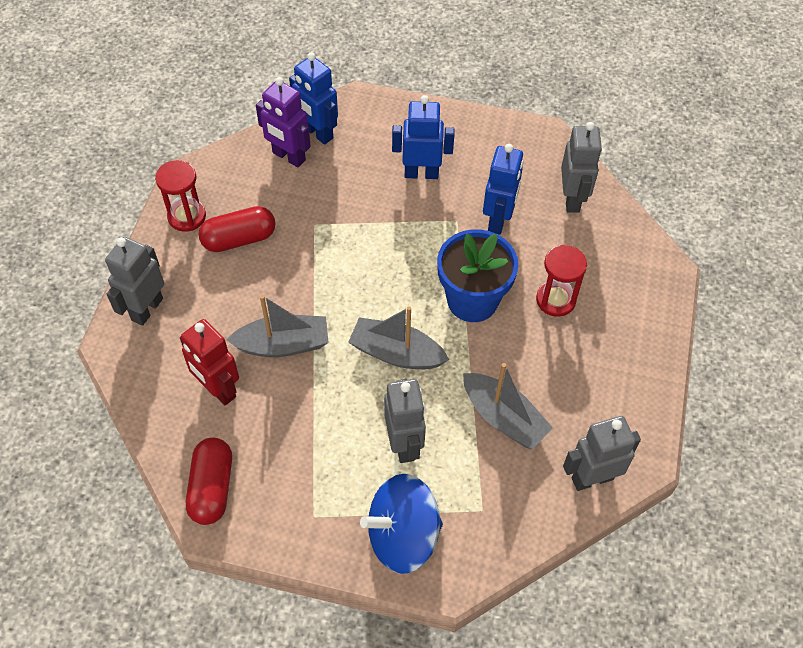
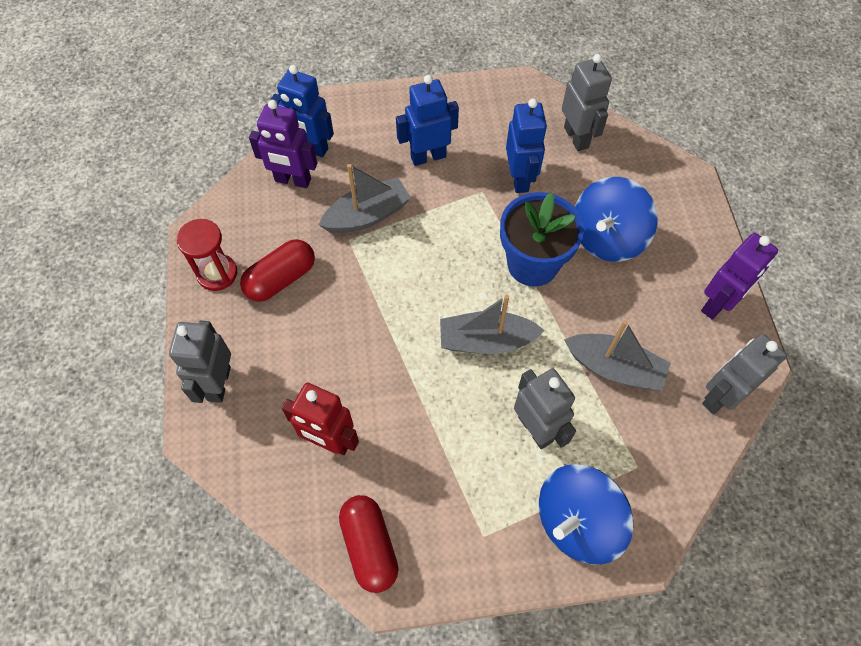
camera: 20 degrees left, 5 degrees up
grey boat [227,295,329,357] -> grey boat moved to [319,164,411,233]
red hourglass [536,245,587,317] -> blue spinning top [575,177,658,262]
none -> purple robot [701,233,778,320]

